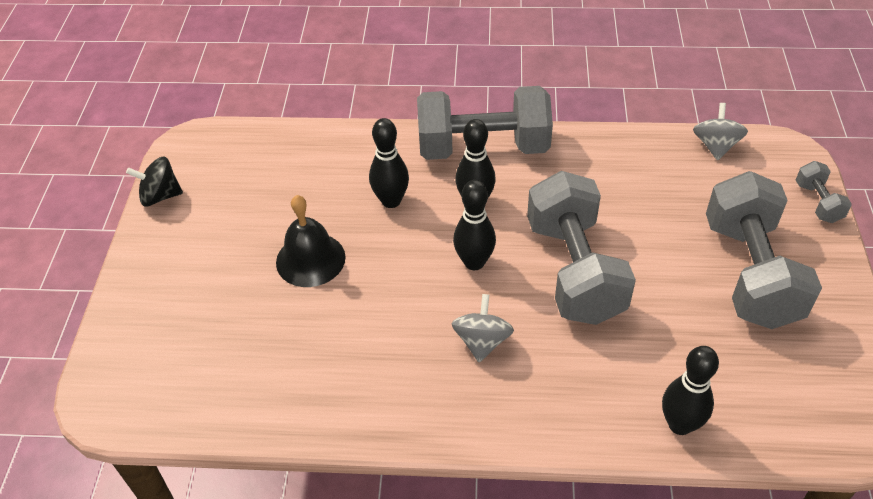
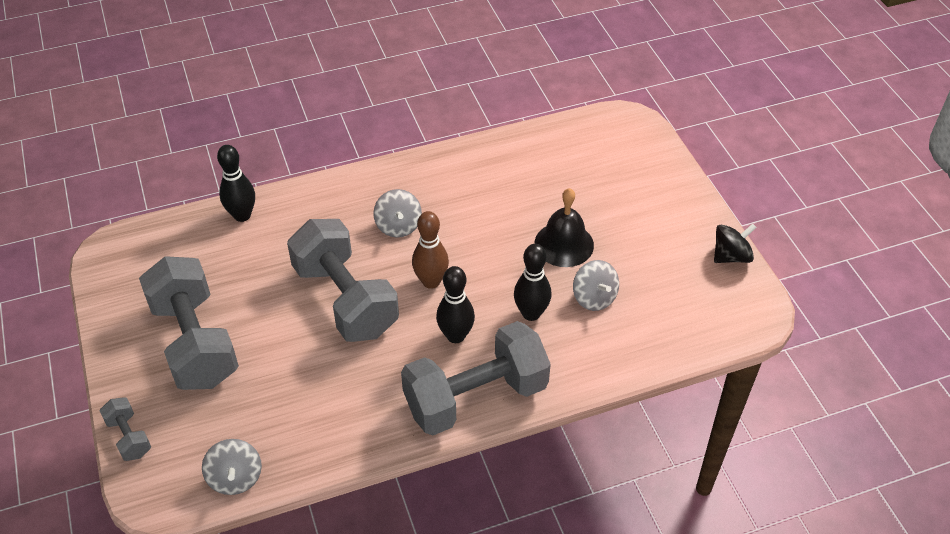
camera: 155 degrees right, 0 degrees up
black bowling pin [453,180,496,270] -> brown bowling pin [412,211,449,289]
none -> grey spinning top [573,260,619,311]

